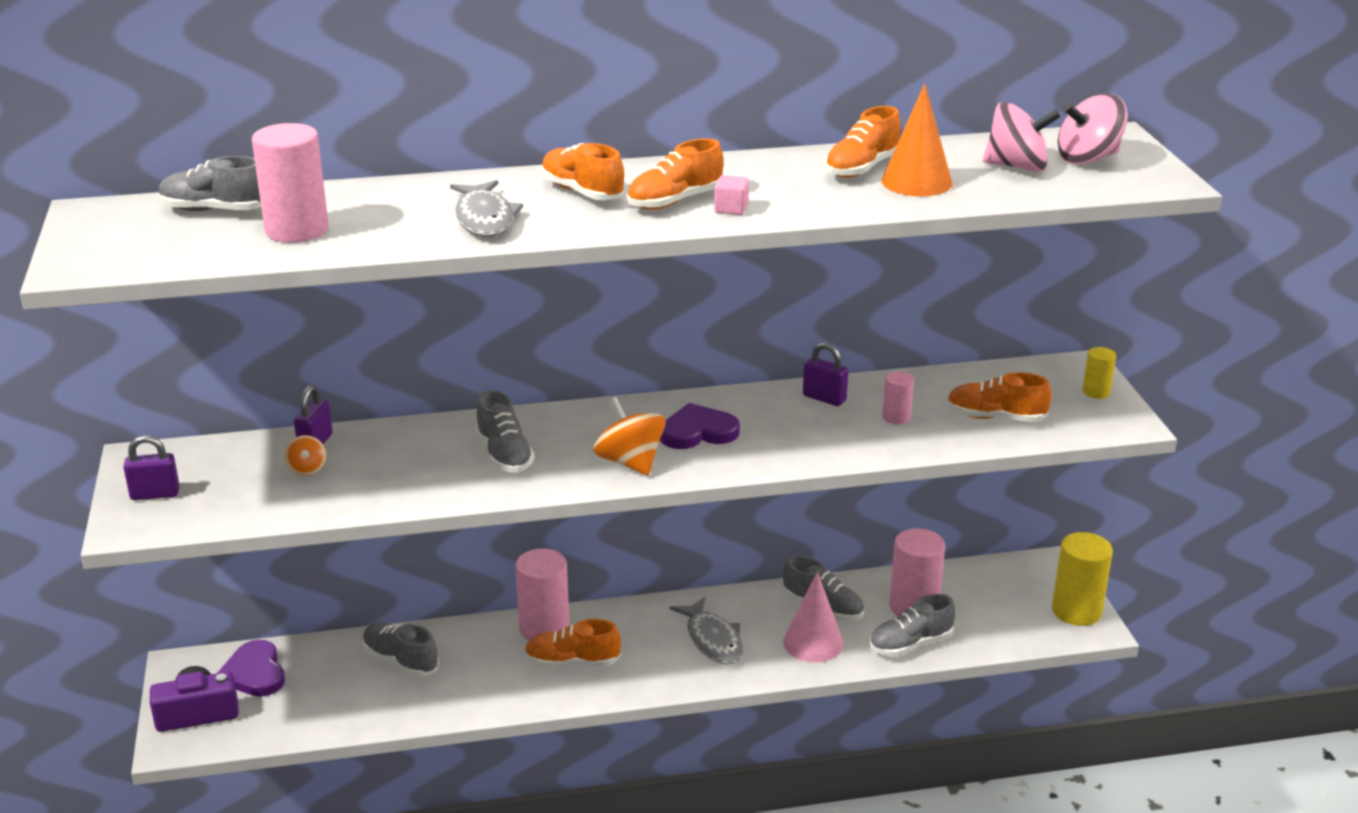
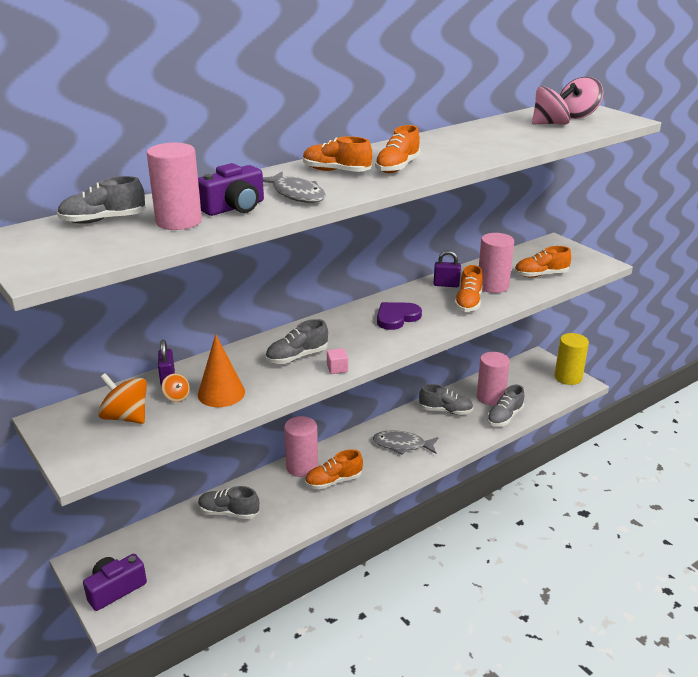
camera: 25 degrees left, 0 degrees up
purple padlock [123,435,180,500] -> none
purple heart [218,640,285,696] -> none
grey shoe [476,390,534,472] -> grey shoe turned 105 degrees clockwise [266,319,328,364]
orange spinning top [594,397,666,475] -> orange spinning top moved to [98,373,147,424]
grey fish [670,597,744,665] -> grey fish turned 150 degrees clockwise [372,430,438,455]
pink cube [714,175,749,215] -> pink cube moved to [327,348,348,374]
pink cone [783,572,844,662] -> none
orange shoe [825,106,901,178] -> orange shoe moved to [454,265,483,312]
orange cone [882,84,952,197] -> orange cone moved to [198,334,245,407]
pink cylinder [882,371,914,425] -> pink cylinder [479,233,514,293], size x1.91
yellow cylinder [1082,347,1116,399] -> none
none -> purple camera [198,163,264,216]

